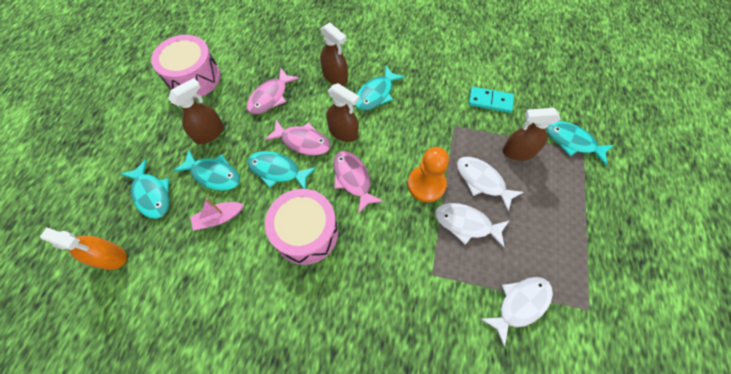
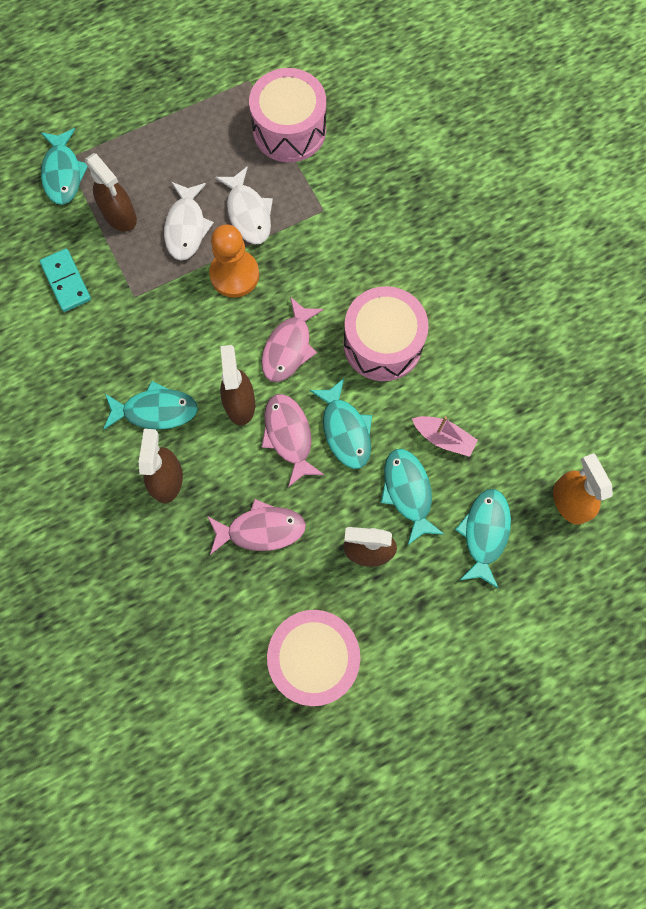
camera: 130 degrees left, 10 degrees up
white fish [481,277,553,347] -> pink drum [249,68,326,162]

